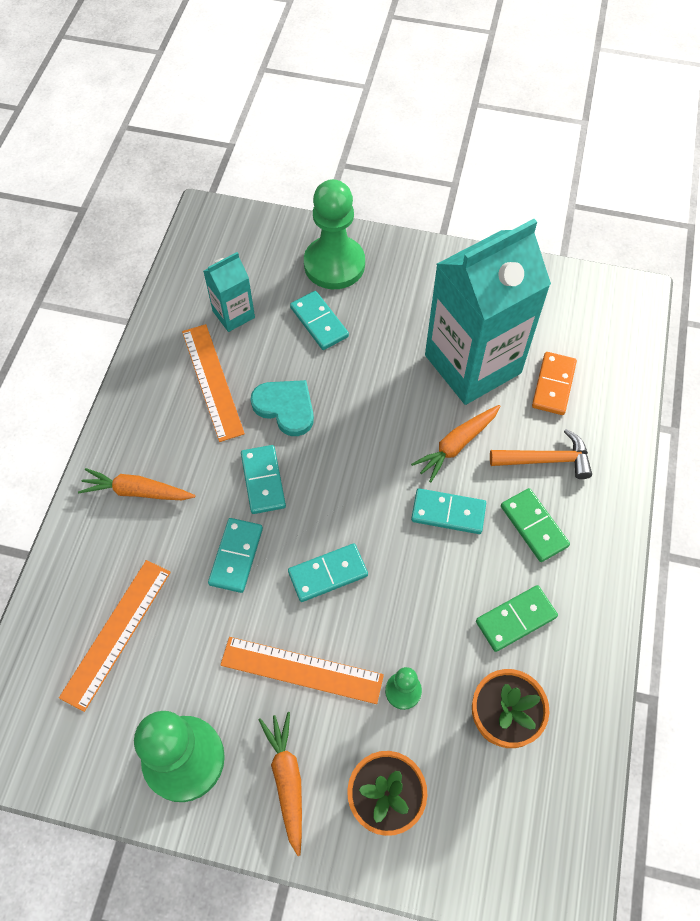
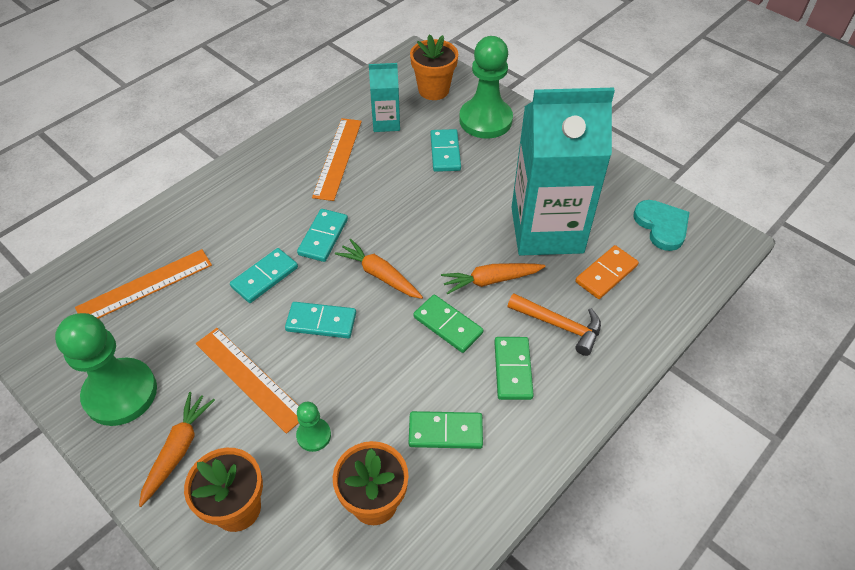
camera: 30 degrees right, 10 degrees down
orange carrot [78,468,195,500] -> orange carrot moved to [335,239,423,299]
turquoise heart [250,380,314,436] -> turquoise heart moved to [633,200,690,251]
turquoise domino [411,488,486,534] -> green domino [413,294,484,353]
none -> orange flower pot [410,34,458,100]

